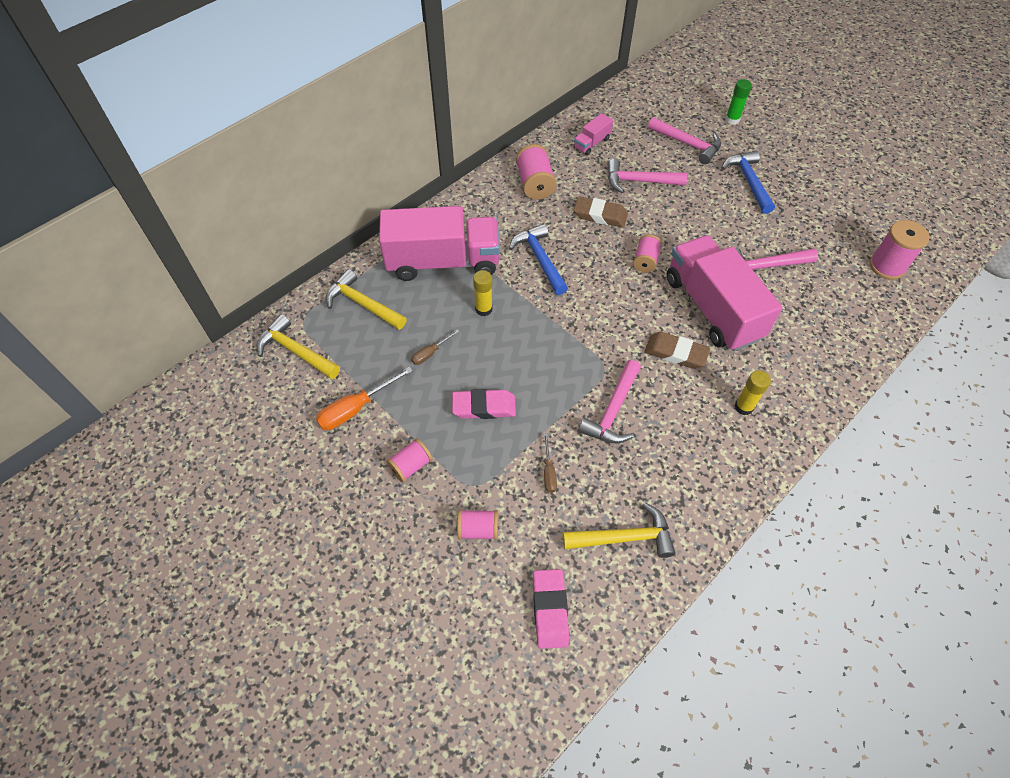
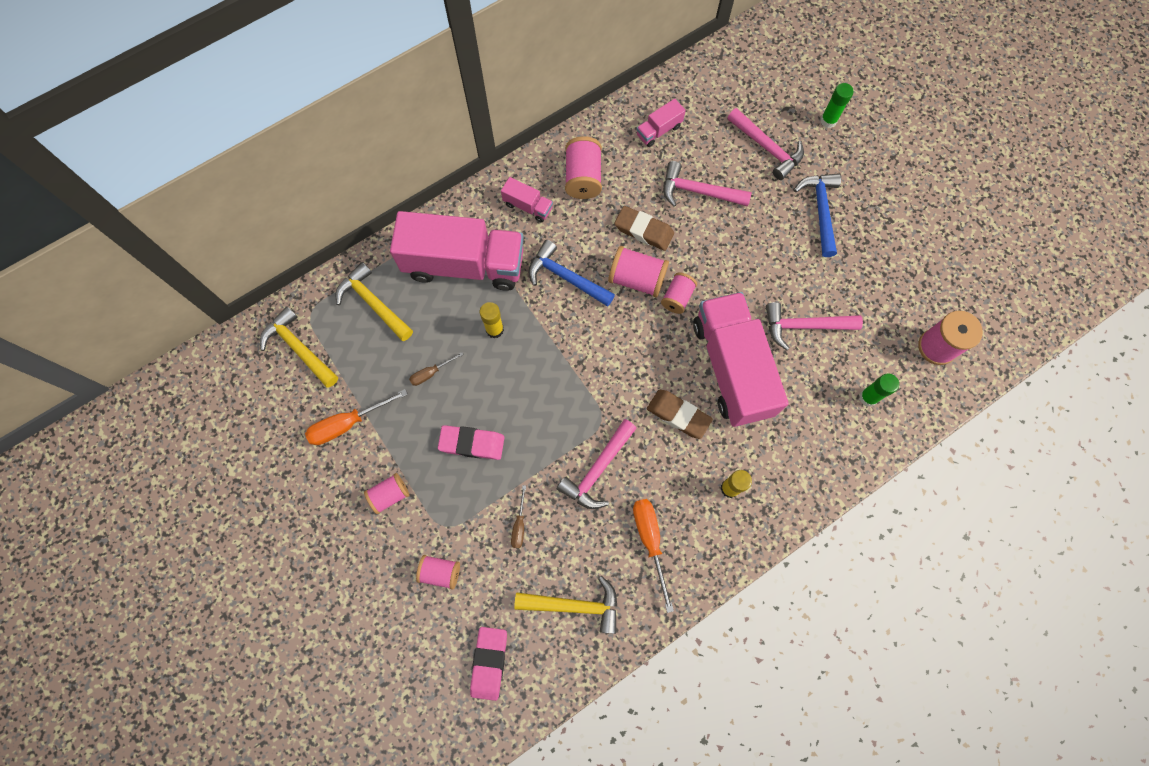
camera: 10 degrees right, 15 degrees up
blue hammer [509,224,568,295] -> blue hammer turned 45 degrees counterclockwise [528,240,615,307]
none -> pink truck [501,177,553,223]
none -> pink spool [608,246,669,297]
none -> orange screwdriver [633,499,674,613]
none -> green glue stick [859,373,899,406]

